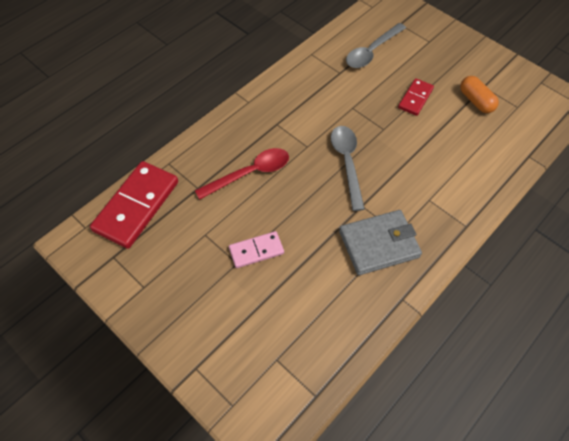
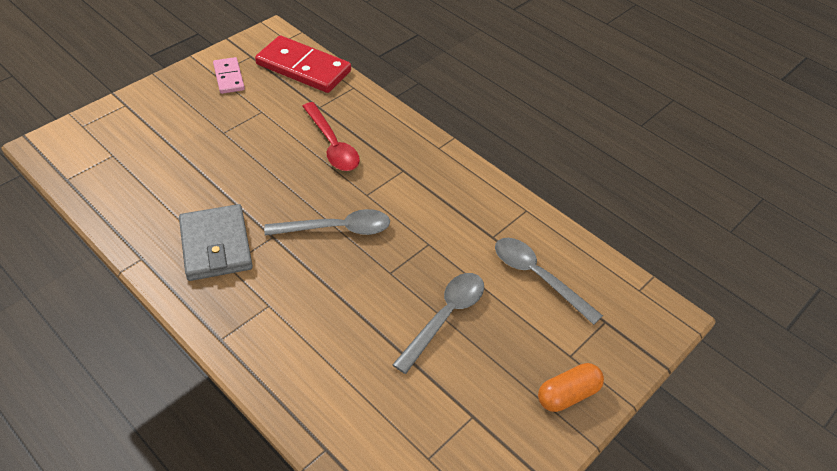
camera: 90 degrees right, 10 degrees down
pink domino [229,231,284,268] -> pink domino moved to [213,57,245,94]
red domino [398,78,434,116] -> grey spoon [392,273,484,374]
orange capsule [460,76,499,113] -> orange capsule moved to [538,363,604,412]

